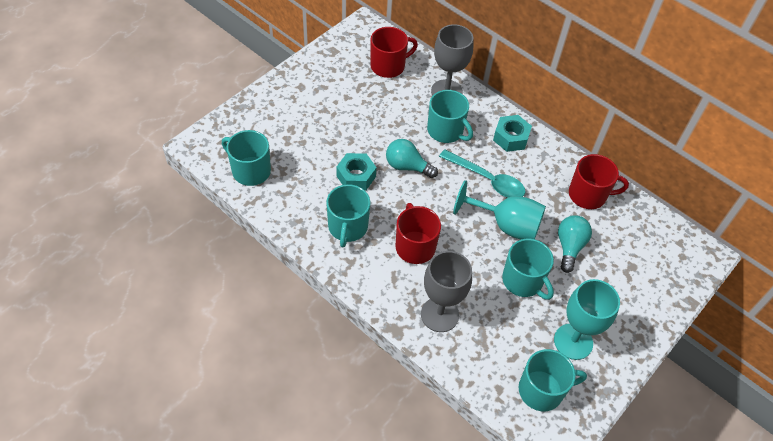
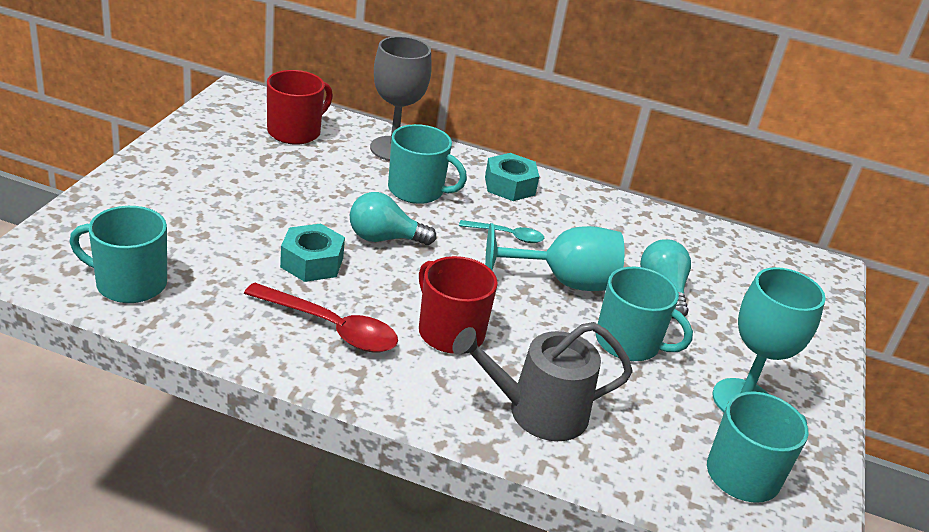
camera: 25 degrees left, 20 degrees down
turquoise mug [326,184,370,248] -> red spoon [244,283,398,352]
grey goblet [421,251,472,332] -> grey watering can [452,322,633,441]
turquoise spoon [439,149,525,198] -> turquoise spoon [459,220,544,243], size x0.59
red mug [569,154,629,209] -> none

